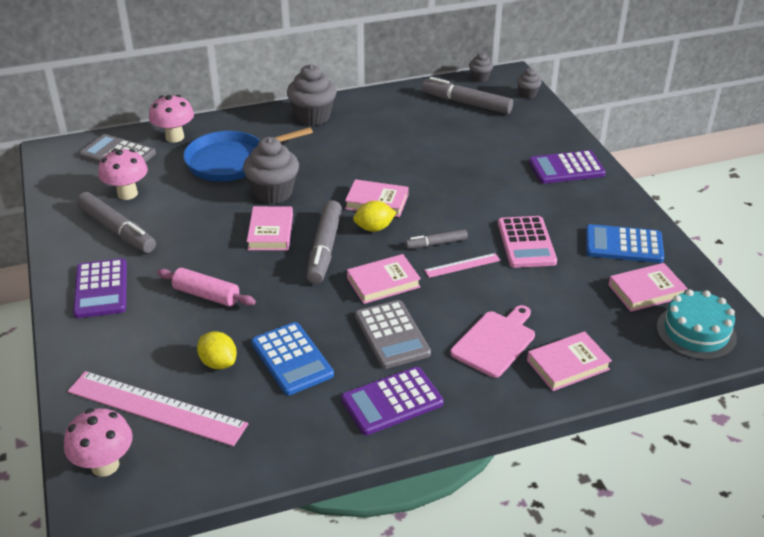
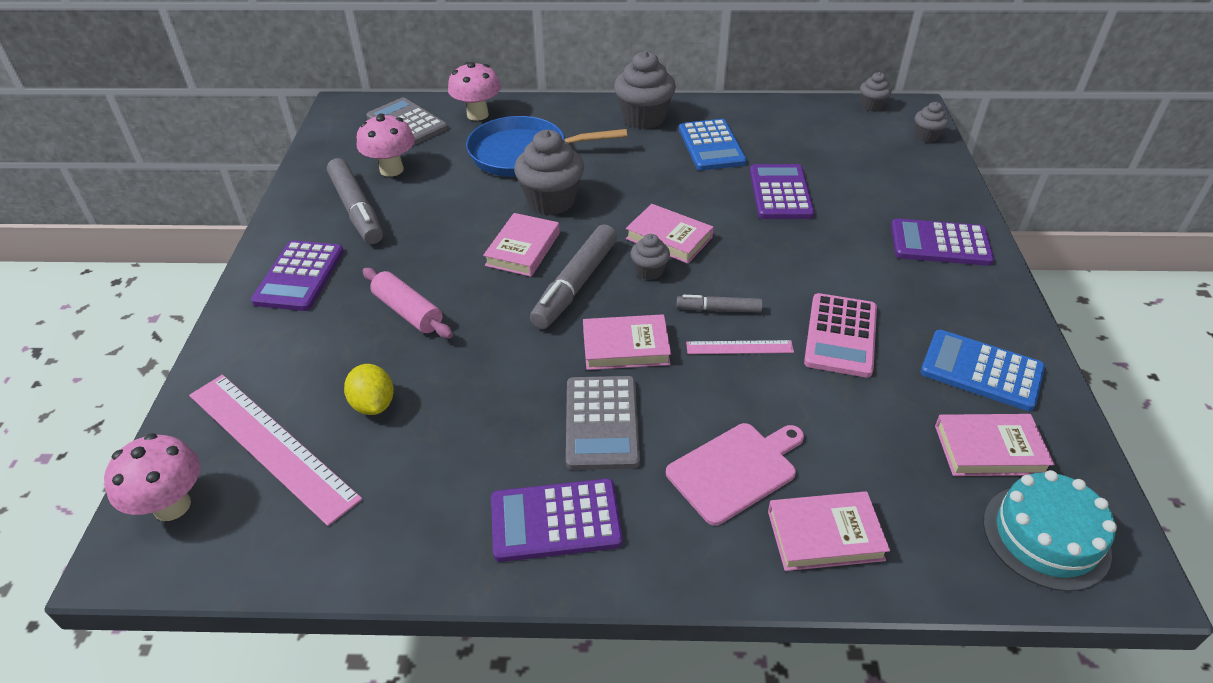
camera: 20 degrees right, 5 degrees up
blue calculator [251,322,334,395] -> blue calculator moved to [679,119,747,170]
yellow lemon [353,201,397,232] -> grey cupcake [631,234,670,280]
grey marker [422,77,513,114] -> none
none -> purple calculator [750,164,814,219]

